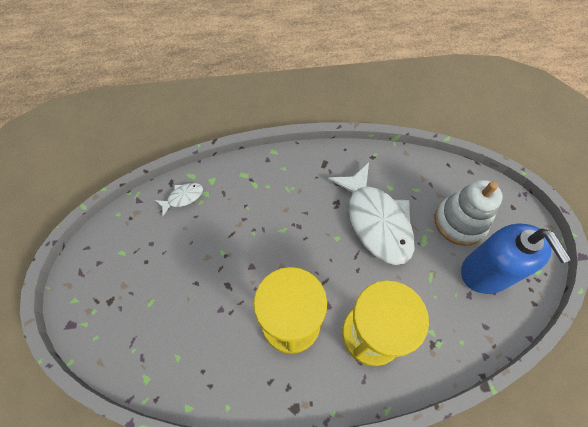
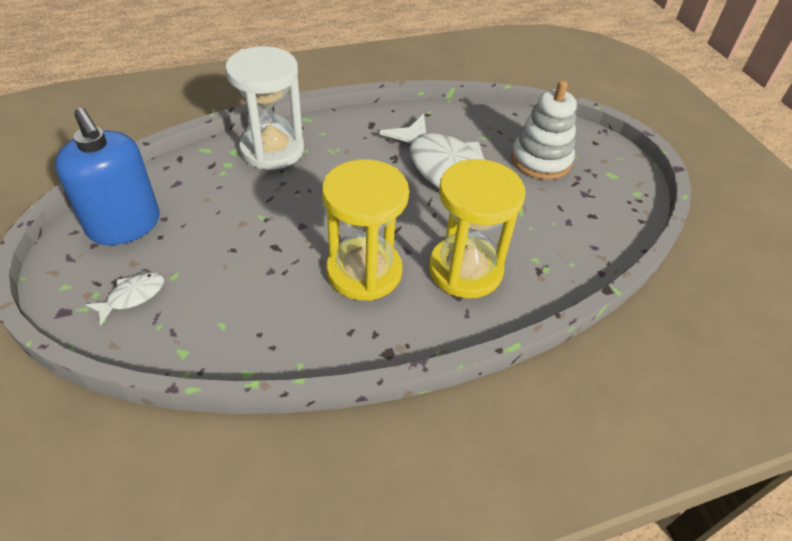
camera: 15 degrees left, 15 degrees down
white fish [155,183,203,216] -> white fish moved to [85,272,164,325]
blue soap dispenser [461,224,572,294] -> blue soap dispenser moved to [55,108,160,245]
none -> white hourglass [225,46,304,170]

